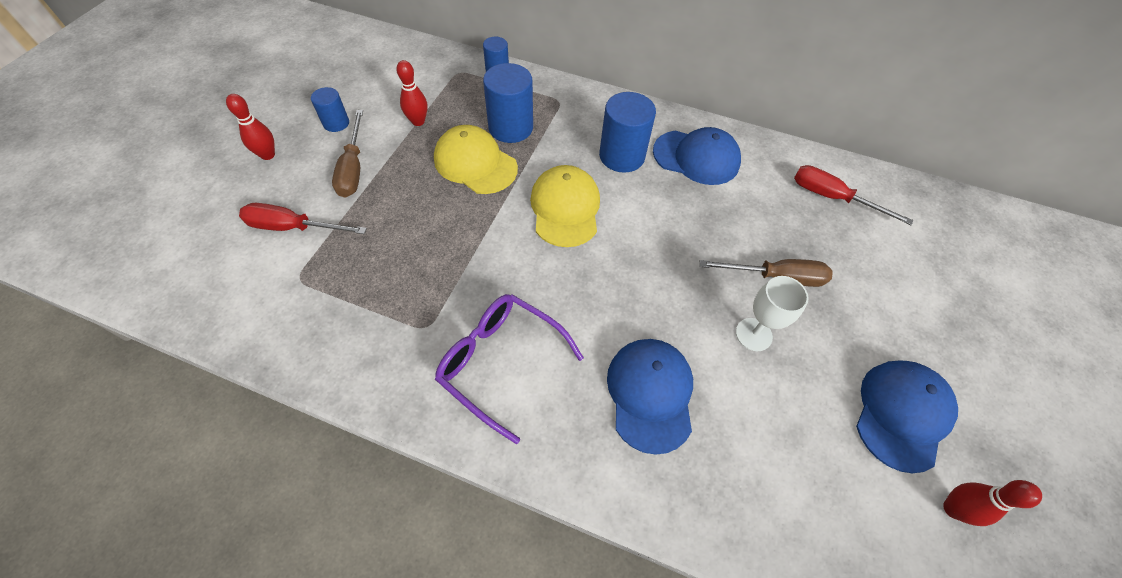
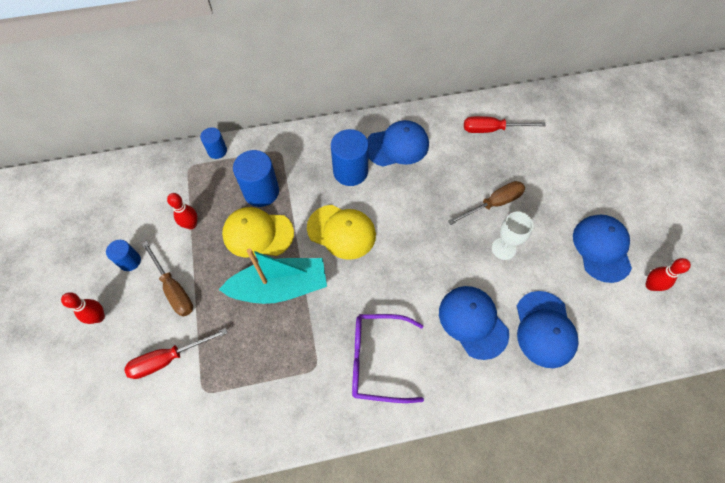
camera: 30 degrees left, 5 degrees up
yellow cap [530,165,600,247] -> yellow cap turned 150 degrees clockwise [307,205,376,260]
none -> turquoise boat [219,248,327,304]
none -> blue cap [517,291,579,368]

